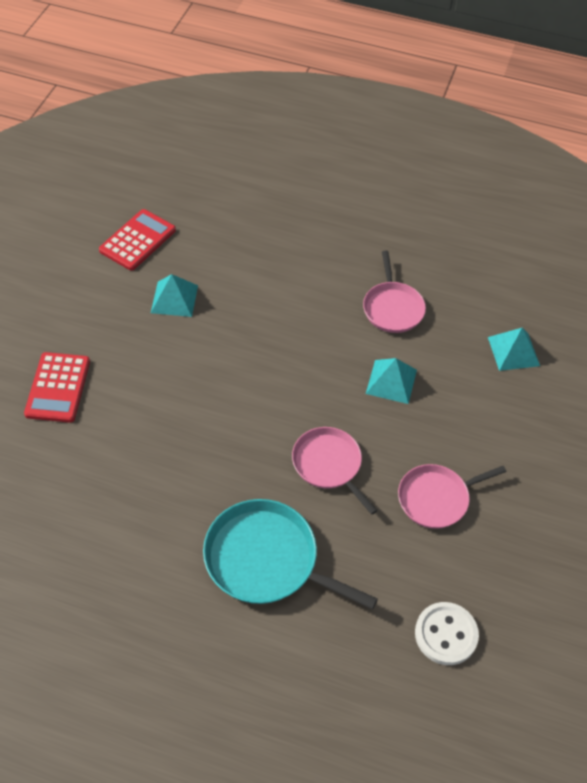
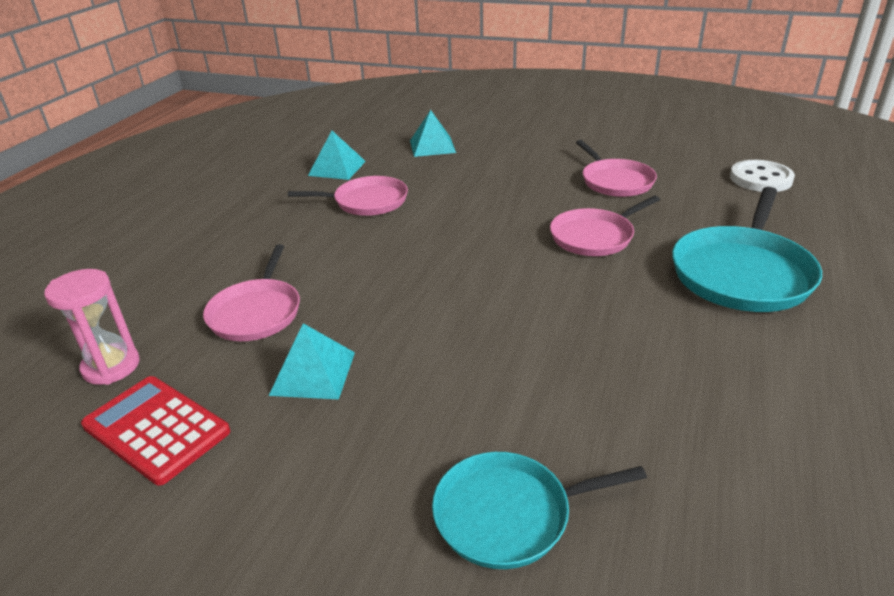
camera: 85 degrees left, 20 degrees down
red calculator [24,352,90,423] -> turquoise pan [432,452,647,569]
turquoise pyramid [366,358,417,404] -> turquoise pyramid moved to [308,131,366,180]
none -> pink hourglass [44,269,140,385]
none -> pink pan [203,244,300,341]

